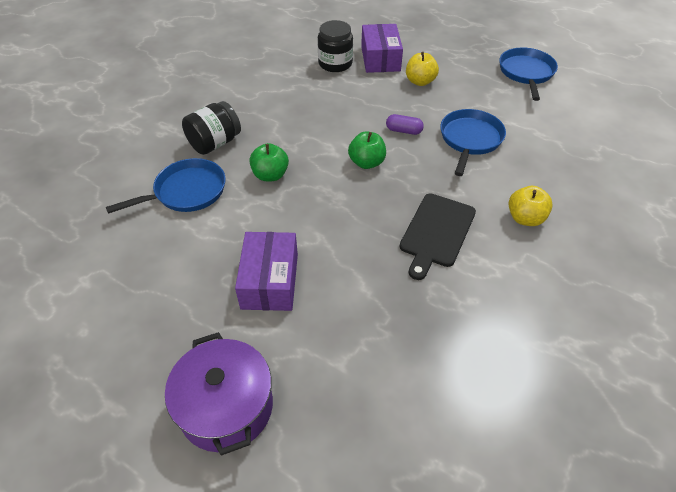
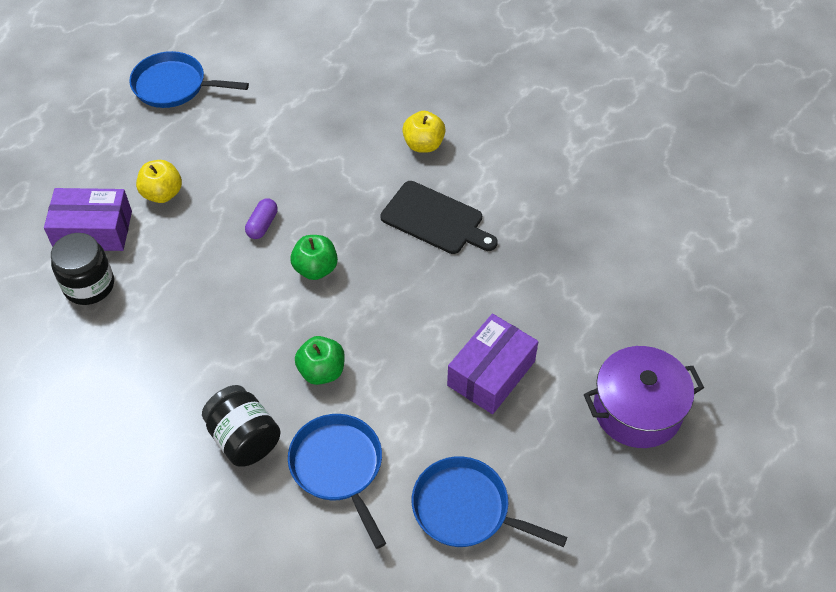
camera: 85 degrees left, 5 degrees up
purple box [235,232,298,311] -> purple box turned 60 degrees counterclockwise [447,314,538,414]
blue pan [440,109,506,176] -> blue pan moved to [412,456,567,547]

